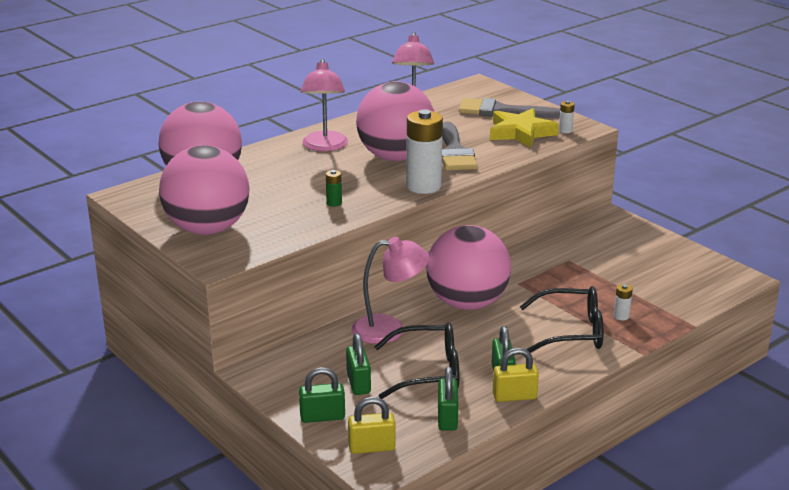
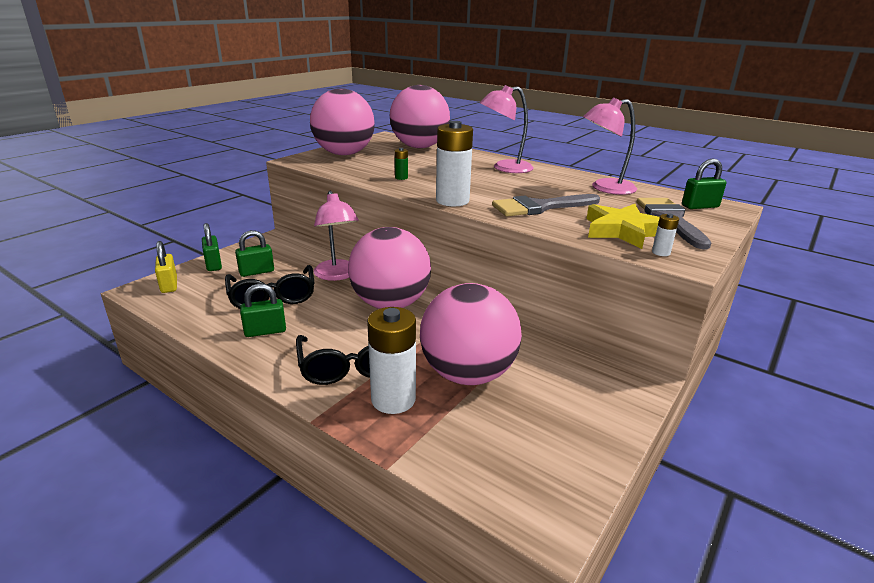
camera: 75 degrees right, 0 degrees up
pink ball [356,81,434,161] -> pink ball moved to [420,283,522,385]
green padlock [438,366,458,431] -> green padlock moved to [682,158,726,209]
yellow padlock [493,348,539,402] -> none
white battery [614,284,633,320] -> white battery [367,307,416,414], size x2.32

